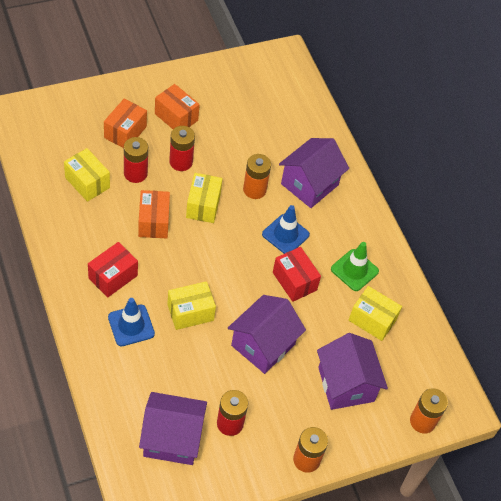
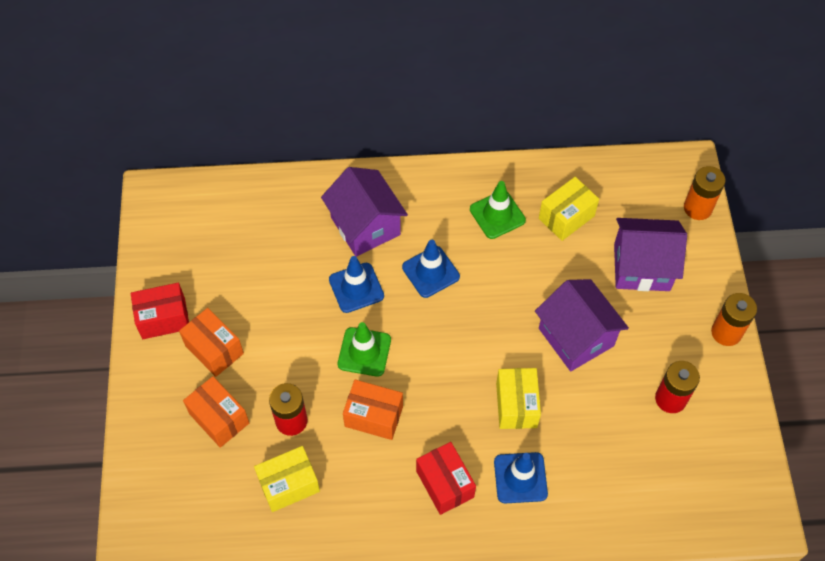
camera: 65 degrees left, 5 degrees up
purple house [139,392,207,465] -> none
orange box [155,84,200,129] -> orange box turned 75 degrees clockwise [179,308,244,377]
red battery [169,126,195,171] -> none
yellow box [186,173,223,223] -> green traffic cone [338,322,391,377]
orange battery [243,154,271,199] -> blue traffic cone [329,256,384,313]
red box [273,247,321,302] -> red box moved to [131,283,189,339]

